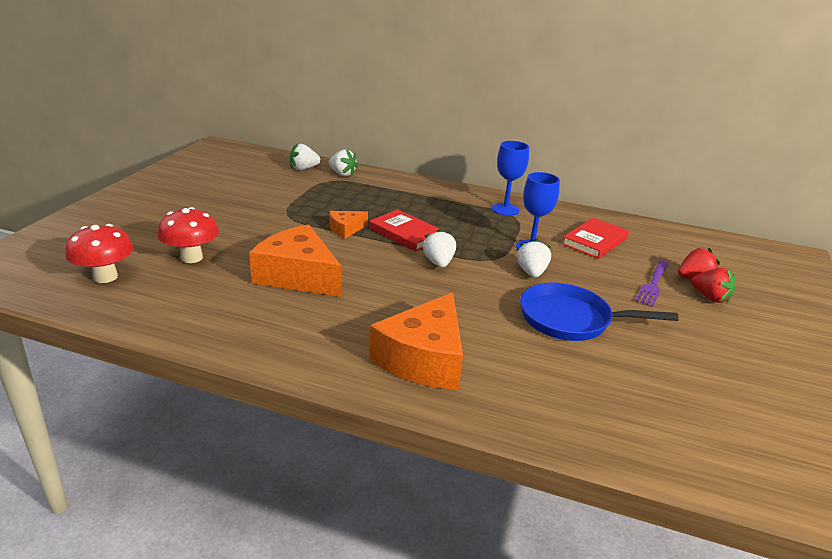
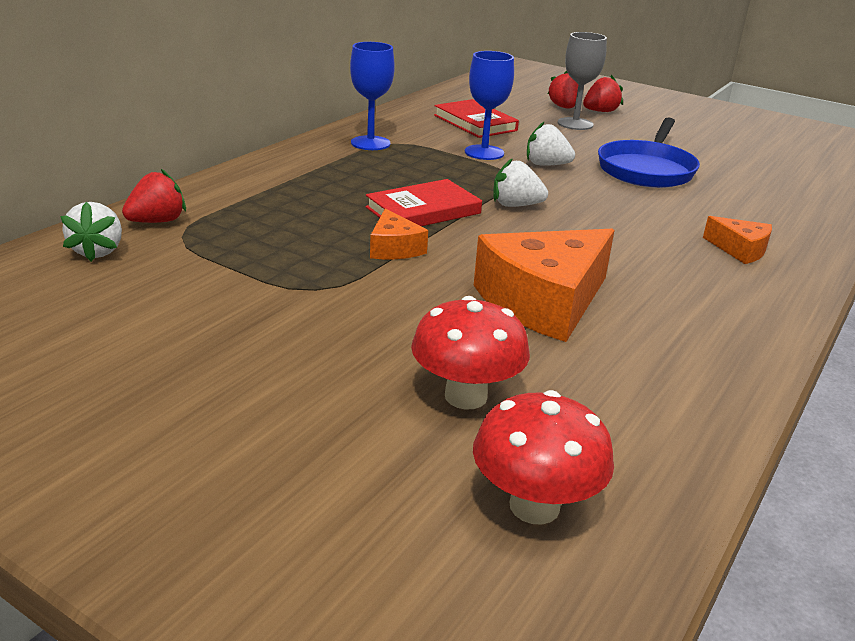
camera: 75 degrees left, 0 degrees up
white strawberry [329,149,358,176] -> red strawberry [122,169,186,223]
orange cheese [369,292,463,390] -> orange cheese [703,216,772,264], size x0.49
purple fork [635,261,669,307] -> grey goblet [558,32,607,130]

